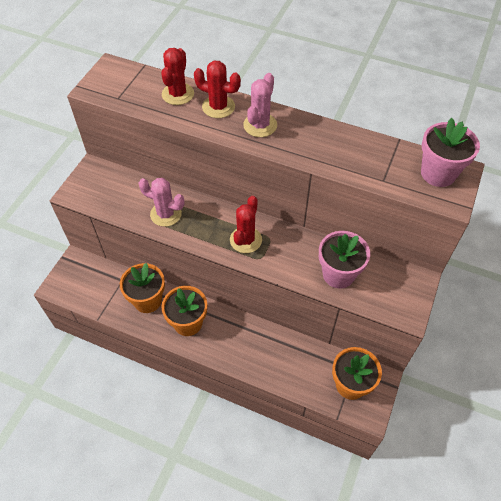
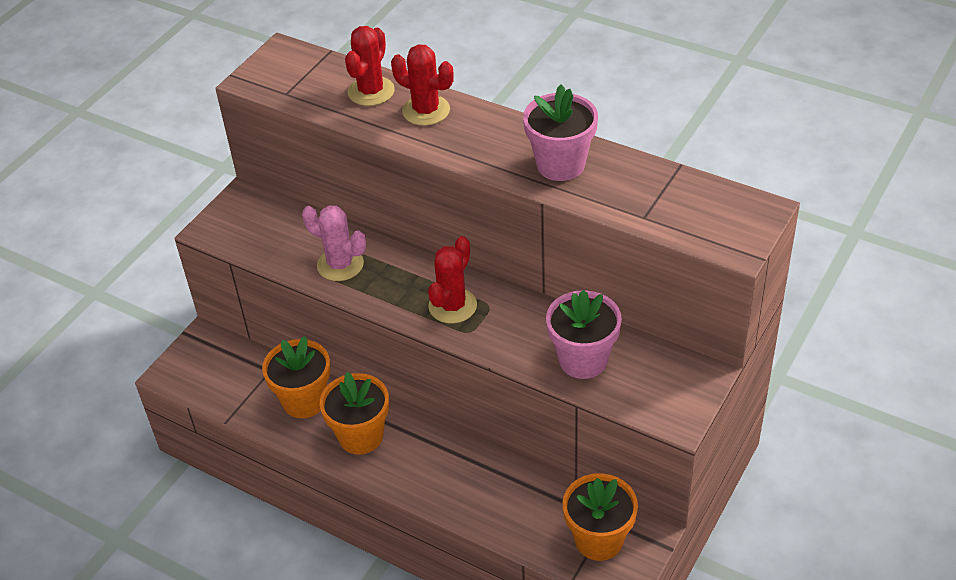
camera: 10 degrees right, 10 degrees down
pink cactus [243,73,277,137] -> none
pink flower pot [421,118,480,187] -> pink flower pot moved to [523,85,598,181]

